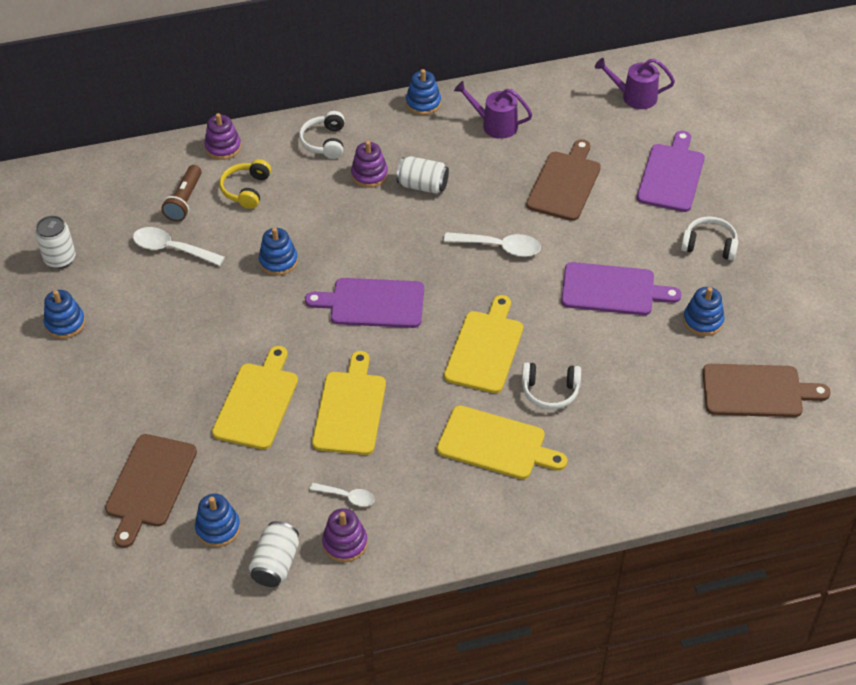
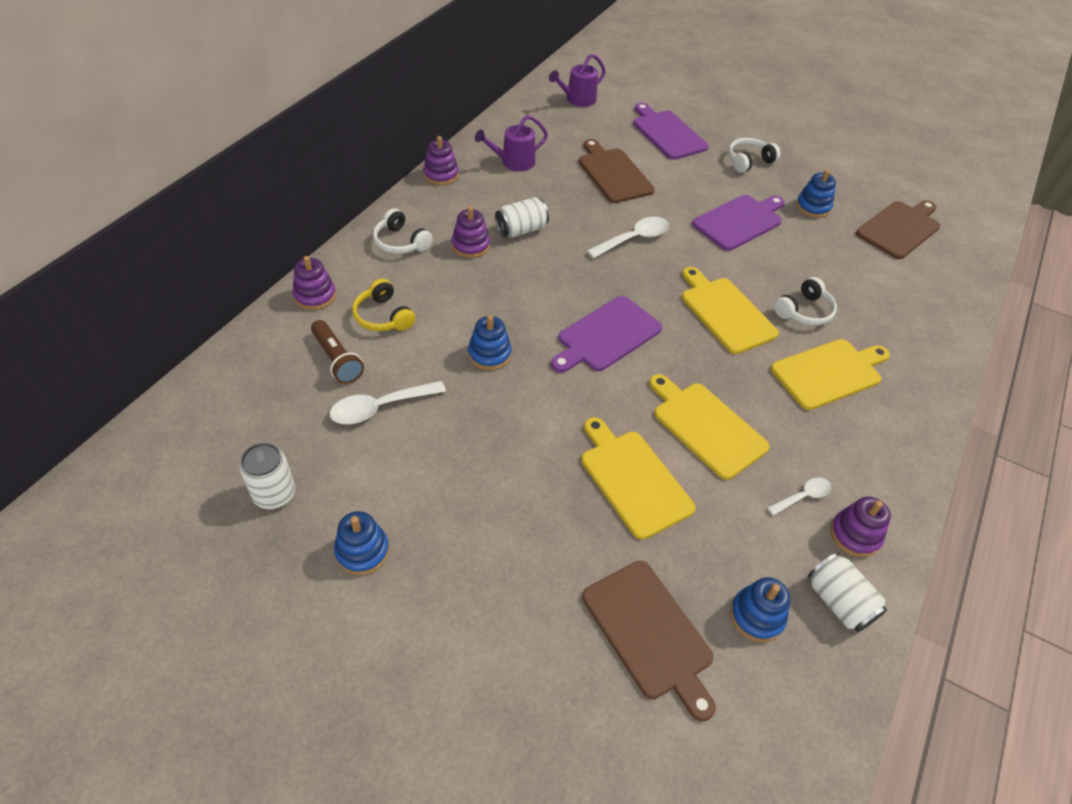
camera: 50 degrees left, 0 degrees up
blue stacking toy [406,69,441,115] -> purple stacking toy [423,136,459,185]

